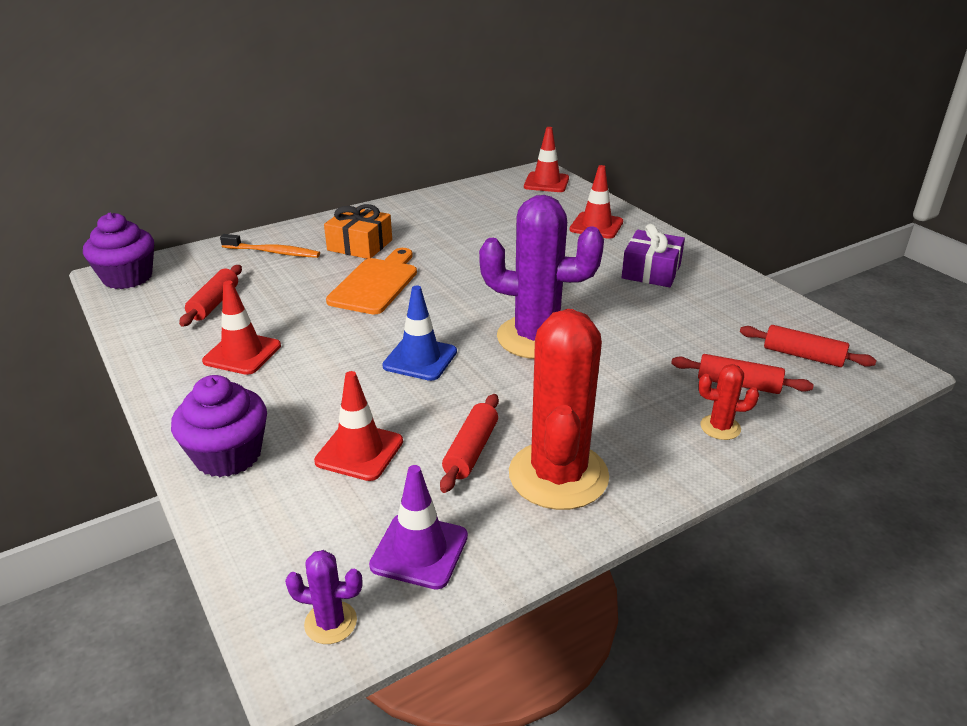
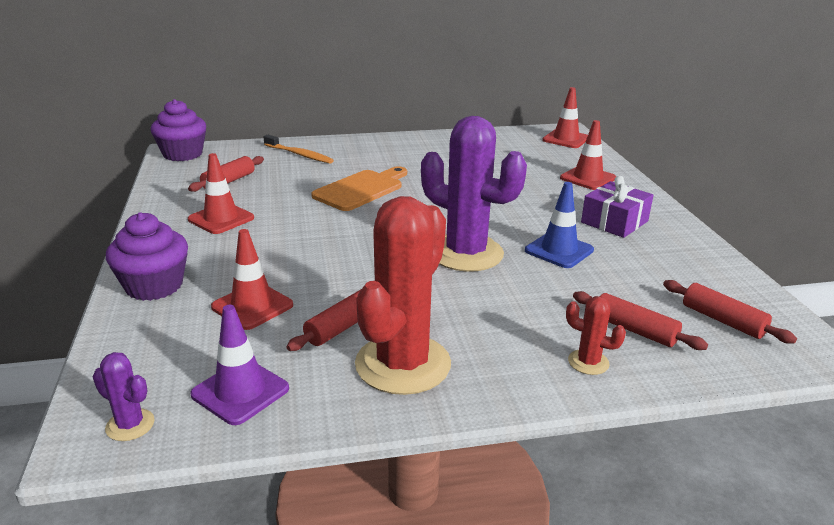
camera: 20 degrees right, 5 degrees down
orange gift [324,204,392,259] -> none
blue traffic cone [382,285,457,381] -> blue traffic cone moved to [525,182,594,268]

